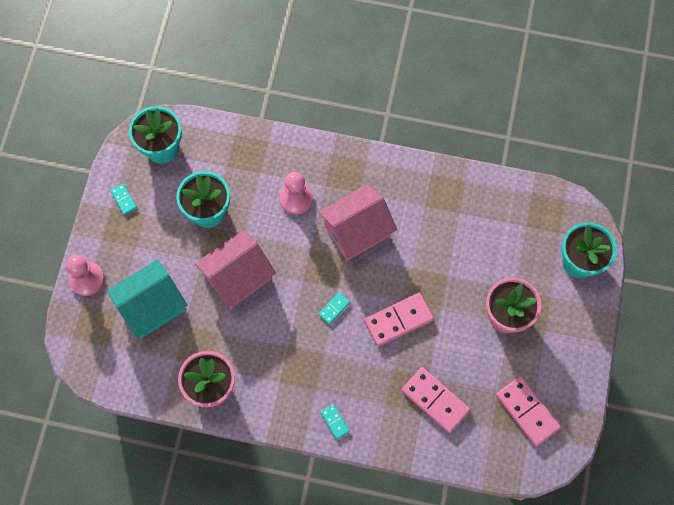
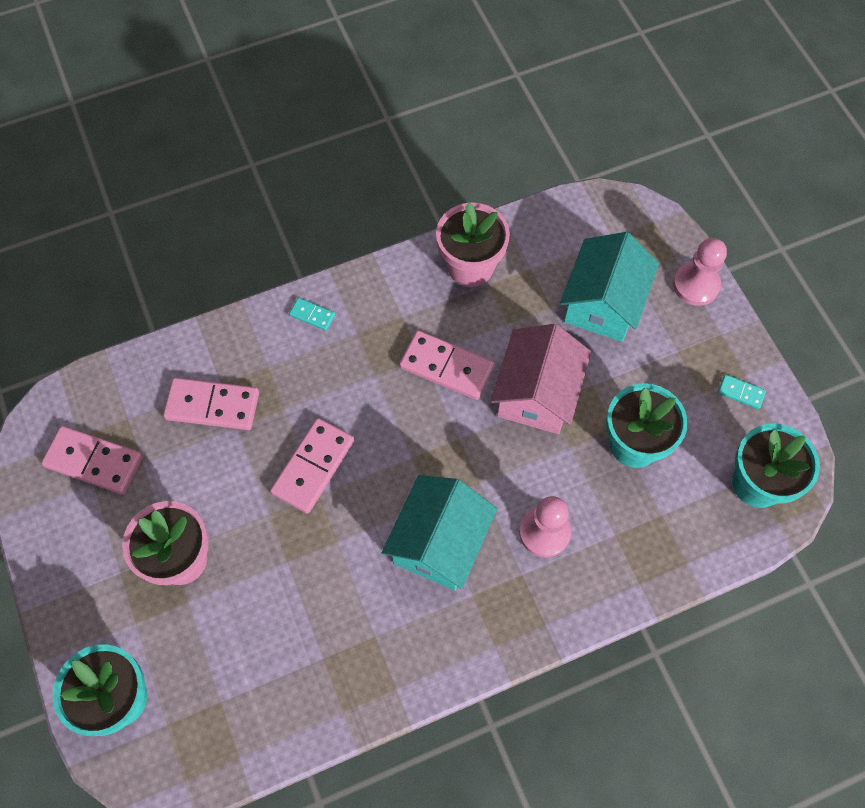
camera: 145 degrees right, 5 degrees down
turquoise domino [318,293,350,324] -> none
pink house [319,184,397,261] -> turquoise house [382,475,497,591]
none -> pink domino [399,330,495,400]

